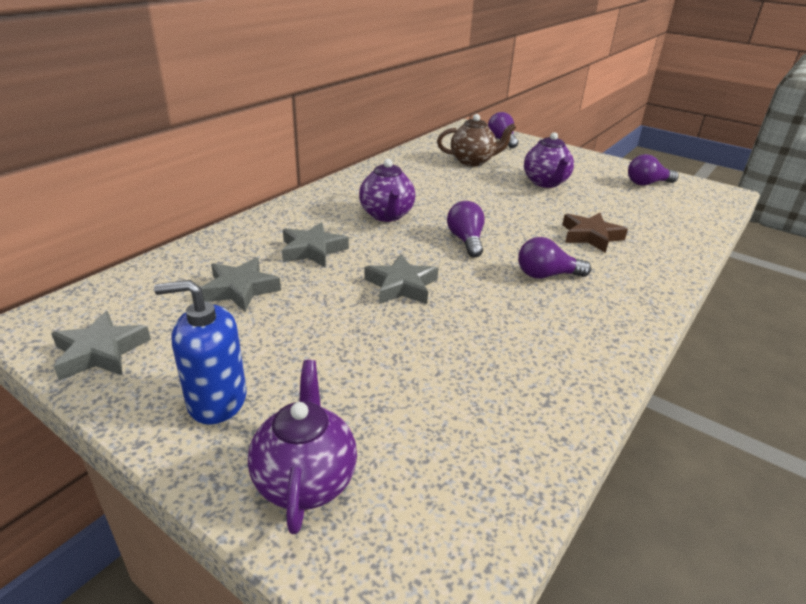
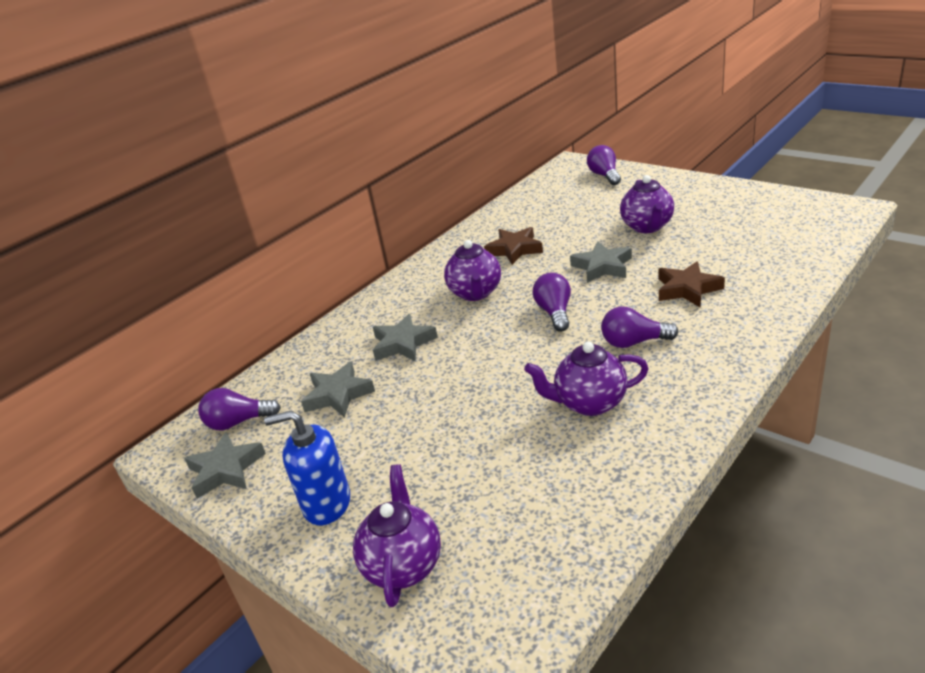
camera: 10 degrees right, 0 degrees up
grey star [364,254,438,304] -> grey star moved to [570,241,632,283]
brown teapot [437,114,516,166] -> none
purple light bulb [628,154,679,186] -> purple light bulb moved to [198,388,281,430]
none -> brown star [484,227,543,265]
none -> purple teapot [524,342,649,416]

